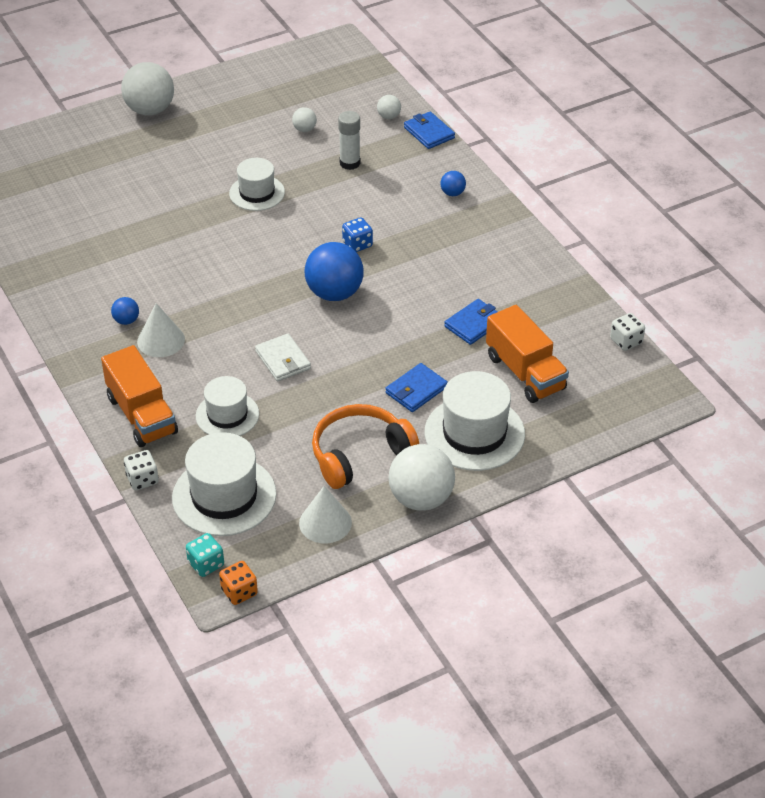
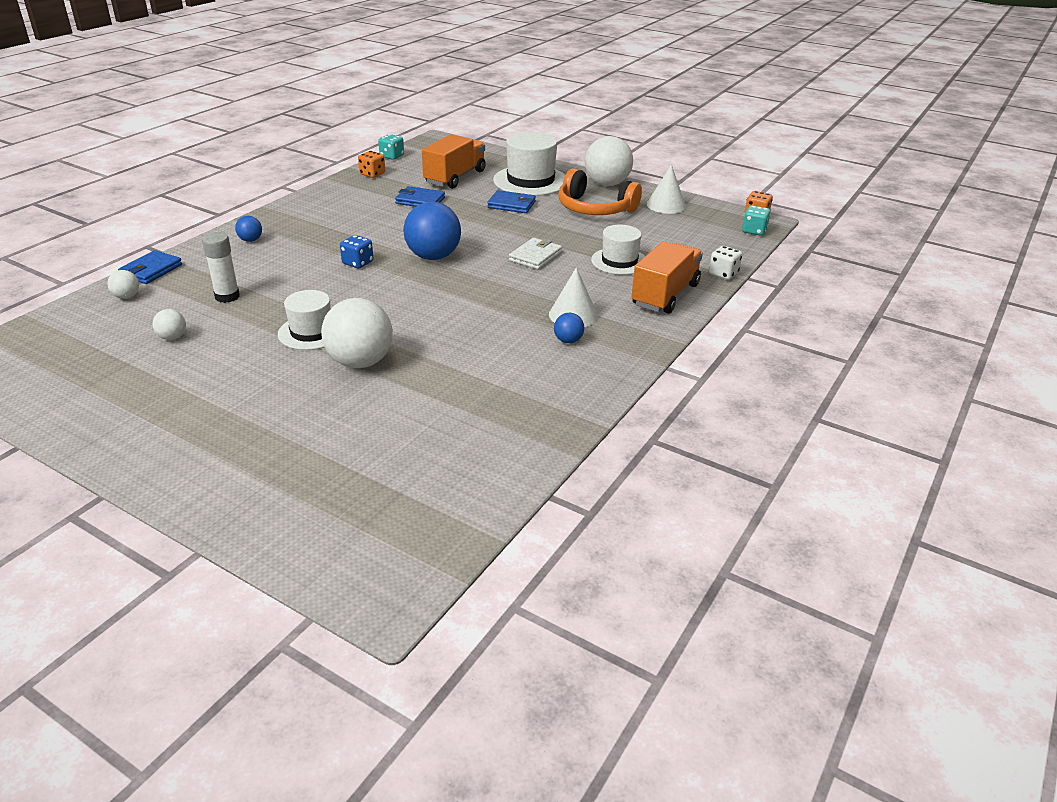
camera: 120 degrees left, 10 degrees down
white ball [121,62,174,115] -> white ball moved to [321,298,393,368]
white hat [172,432,276,536] -> none
white dice [610,313,645,351] -> turquoise dice [378,134,404,160]
none -> orange dice [358,151,385,178]

